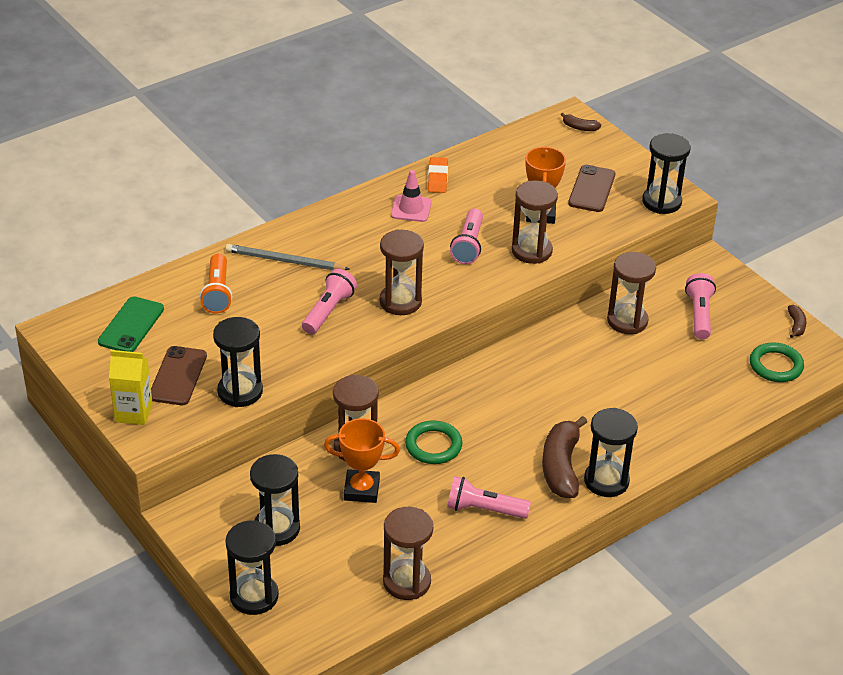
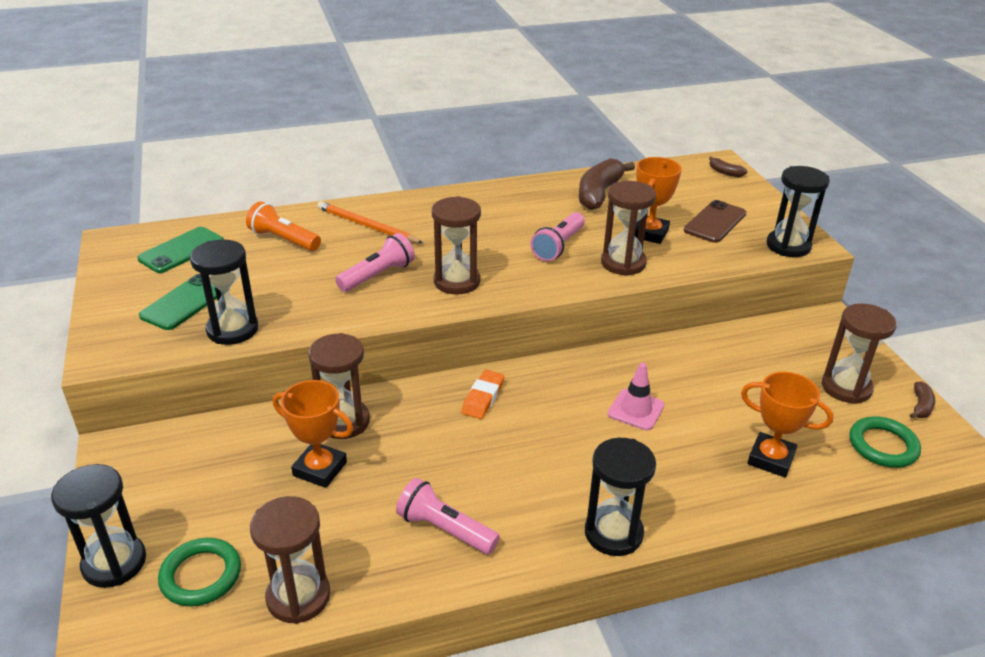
camera: 20 degrees right, 5 degrees down
yellow carton [109,350,153,425] -> none
brown phone [151,346,207,405] -> green phone [139,274,217,330]
orange flashlight [200,254,233,314] -> orange flashlight turned 105 degrees clockwise [246,201,321,251]
grey pencil [225,244,350,270] -> orange pencil [317,201,423,243]
black hourglass [250,454,300,546] -> none
pink traffic cone [391,170,432,222] -> pink traffic cone moved to [608,362,665,430]
green ring [405,420,463,464] -> green ring moved to [158,538,241,606]
orange eraser [428,157,448,193] -> orange eraser moved to [462,370,505,419]
brown banana [542,416,587,498] -> brown banana moved to [579,158,635,210]
brown hourglass [607,252,656,334] -> brown hourglass moved to [822,303,897,404]
pink flashlight [685,273,716,339] -> none
none -> orange trophy [741,372,834,478]

